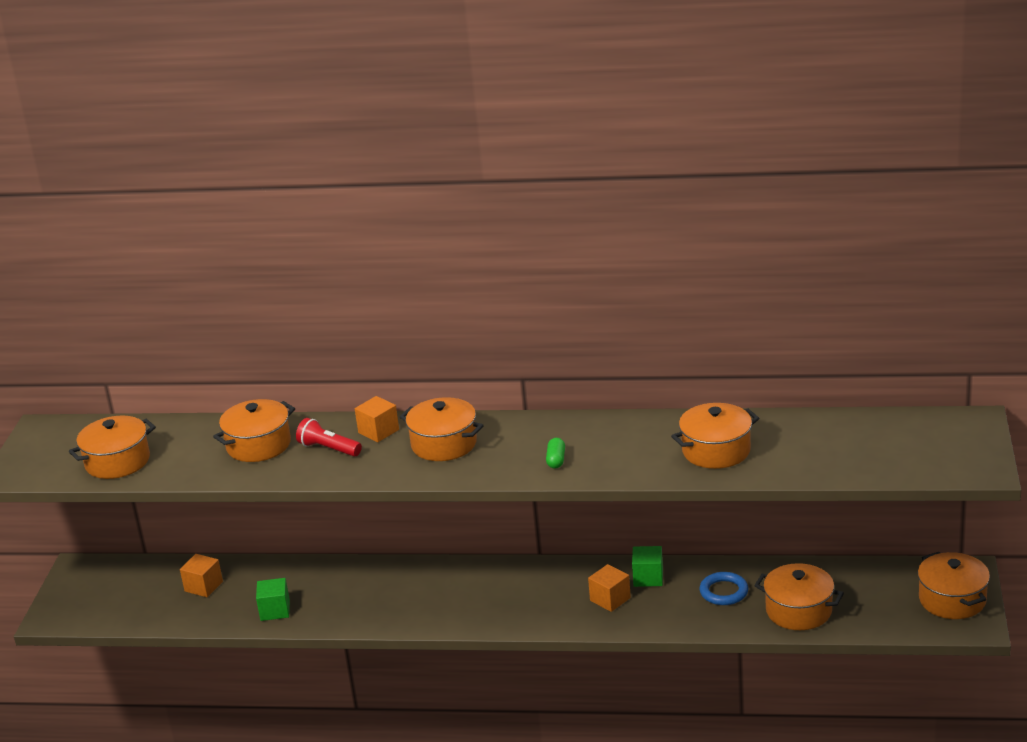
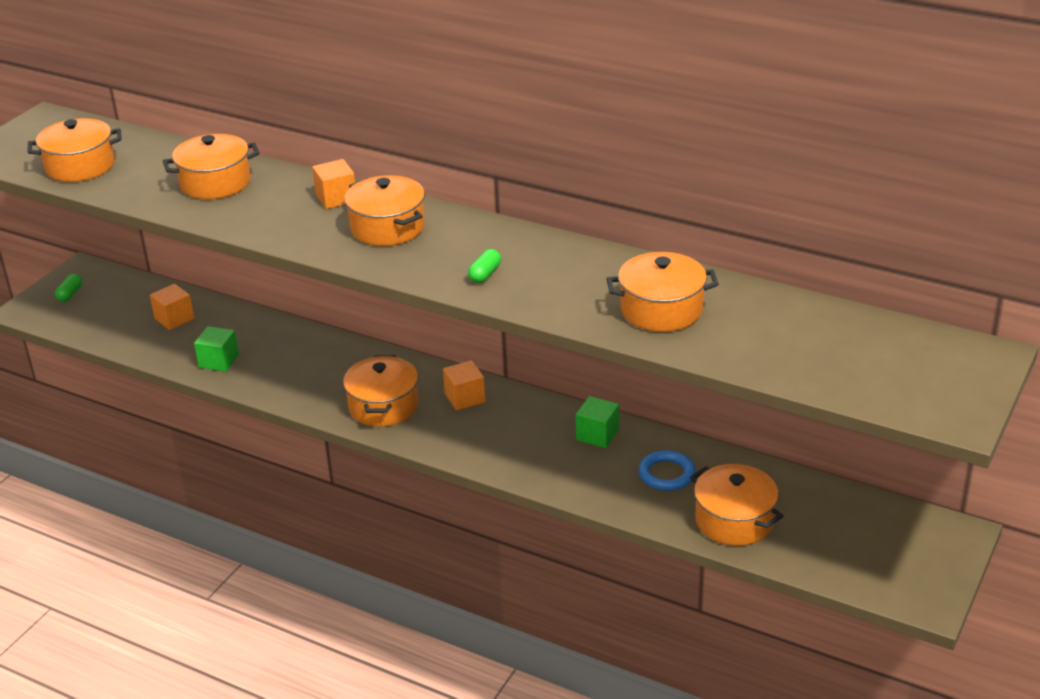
camera: 20 degrees right, 5 degrees up
red flashlight [296,418,362,457] -> none
orange cube [588,564,631,612] -> orange cube moved to [443,360,485,410]
orange pot [918,552,990,619] -> orange pot moved to [343,355,418,427]
none -> green capsule [55,274,82,302]

